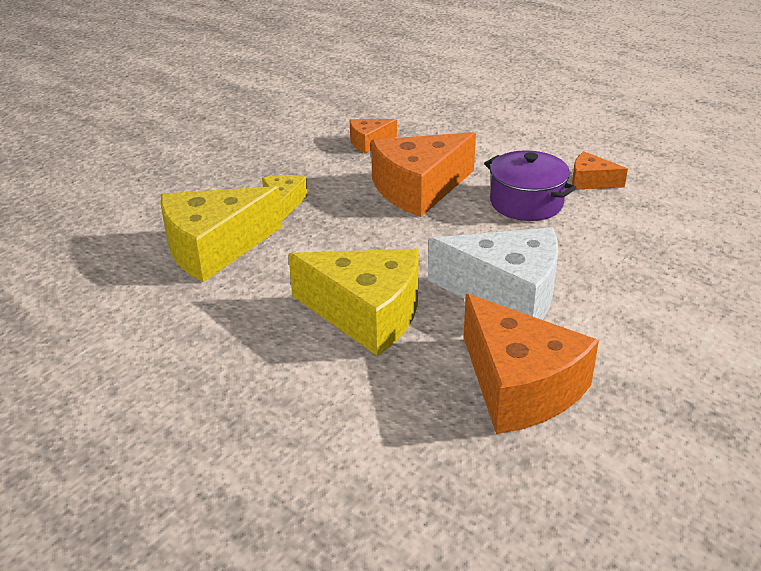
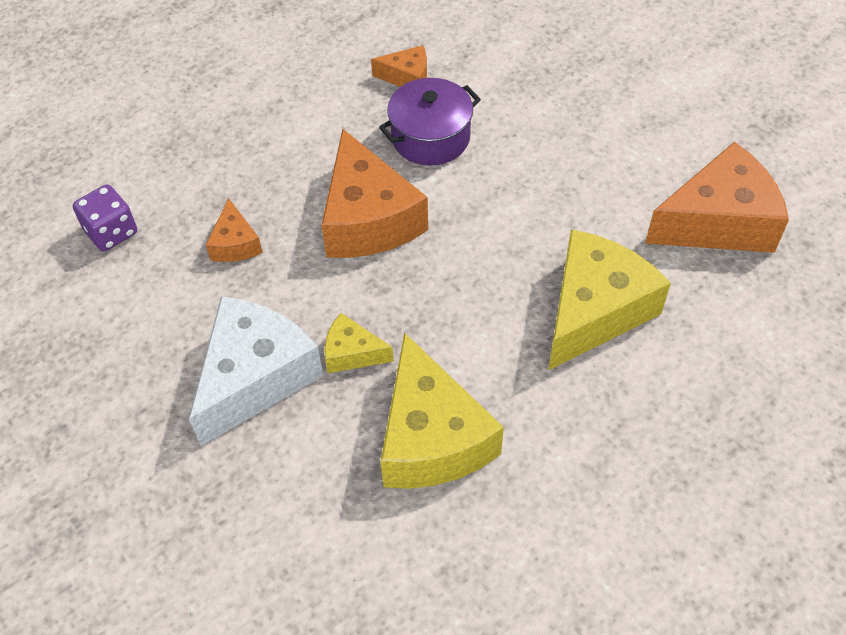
camera: 75 degrees left, 20 degrees up
white cheese [428,227,558,320] -> white cheese moved to [189,296,324,446]
orange cheese [572,151,628,190] -> orange cheese turned 120 degrees counterclockwise [371,45,427,87]
none -> purple dice [73,185,137,251]

